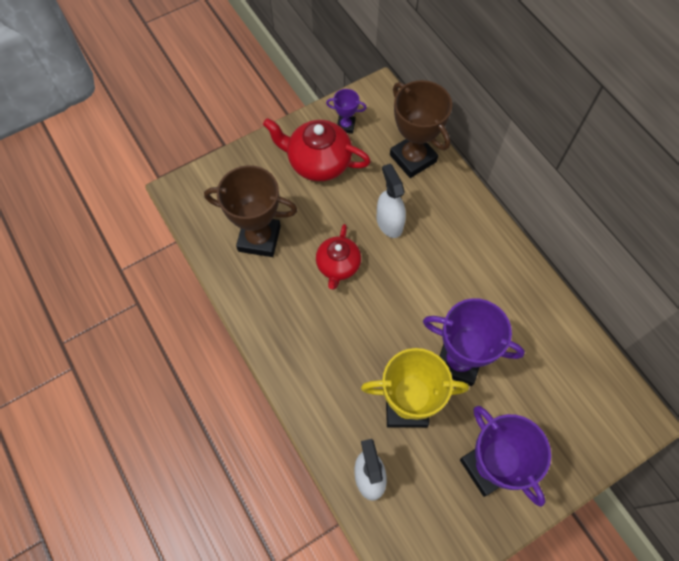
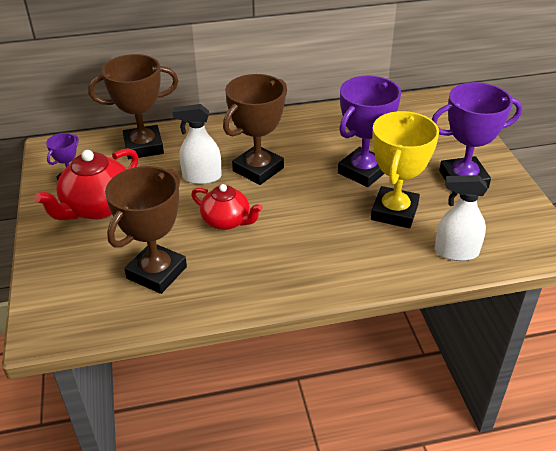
camera: 70 degrees left, 25 degrees down
none -> brown trophy [223,74,287,185]

